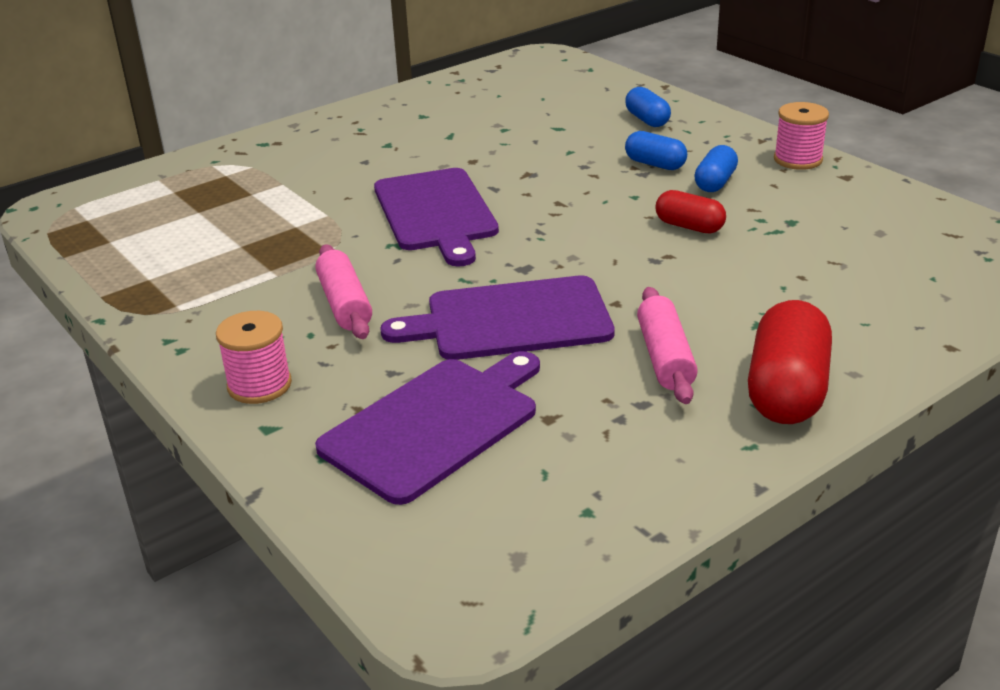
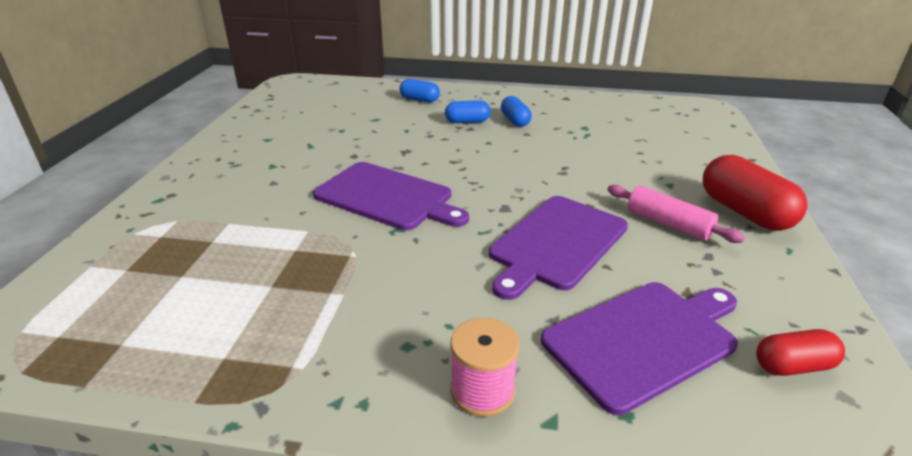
camera: 45 degrees left, 0 degrees up
pink rolling pin [315,245,372,339] -> none
purple cutting board [315,351,540,505] -> purple cutting board turned 60 degrees clockwise [541,282,738,415]
red capsule [656,190,726,234] -> red capsule moved to [756,329,845,376]
pink spool [774,102,829,170] -> none

